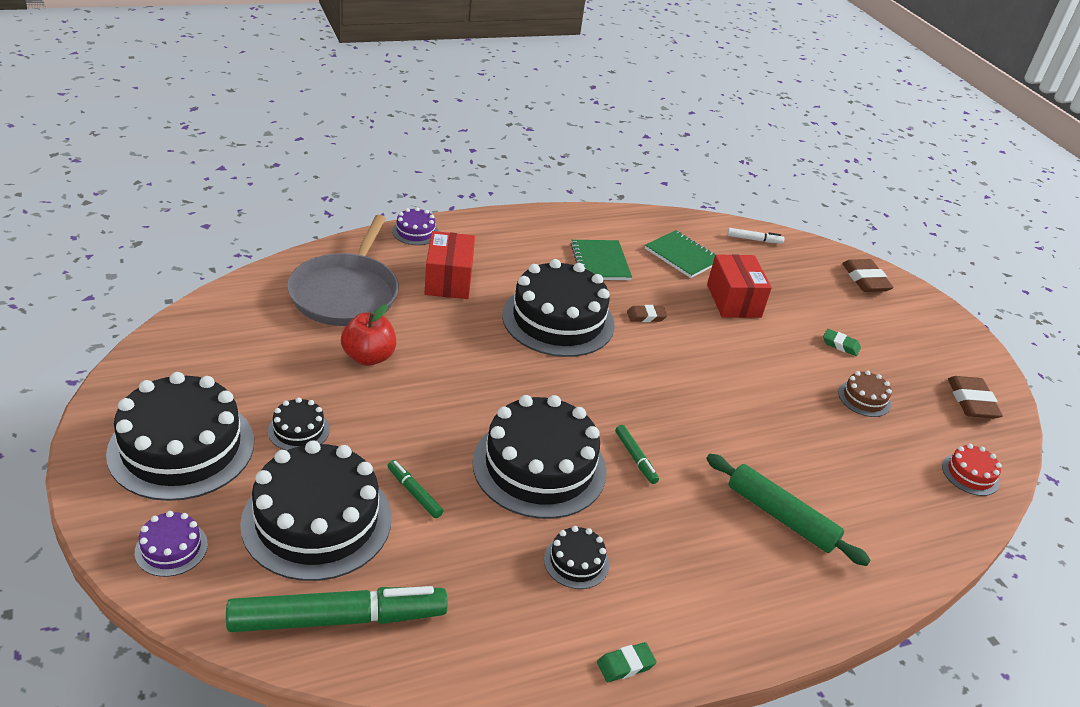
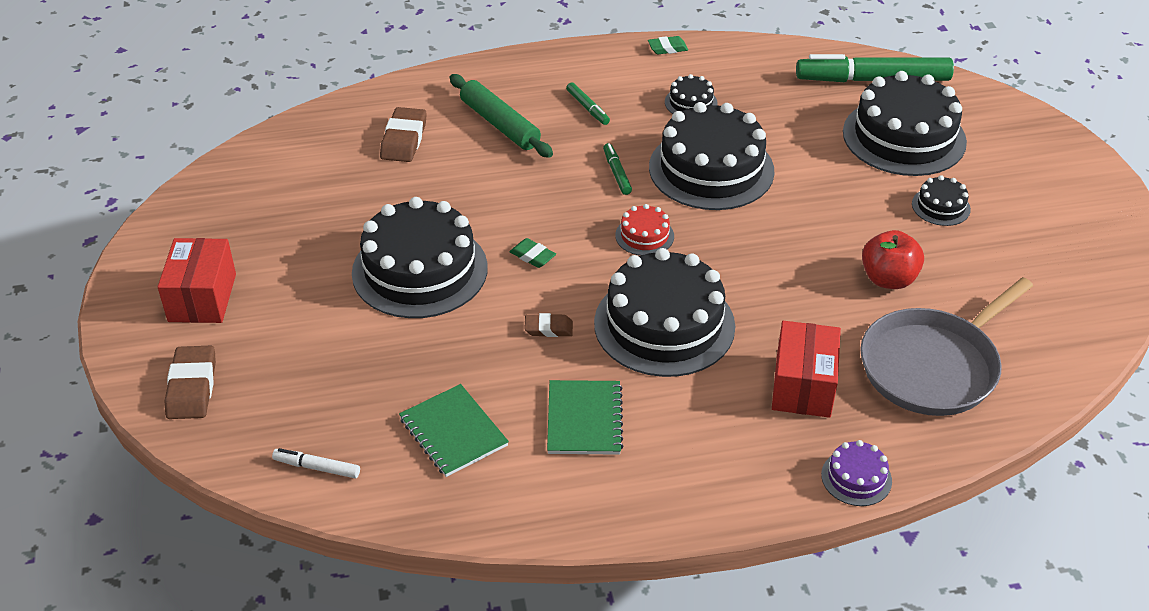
camera: 165 degrees left, 5 degrees up
black cake [106,372,254,501] -> black cake moved to [352,197,488,318]
purple cake [135,511,208,577] -> none
grey pan [287,215,399,326] -> grey pan turned 150 degrees counterclockwise [860,277,1033,416]
green marker [388,460,443,518] -> green marker moved to [566,82,610,125]
red box [707,254,772,318] -> red box moved to [158,238,236,323]
green eraser [823,329,861,356] -> green eraser moved to [509,238,556,268]
brown cake [838,370,892,417] -> none
red cake [942,444,1002,496] -> red cake moved to [615,204,674,256]
brown eraser [948,376,1003,419] -> brown eraser moved to [380,107,427,162]

